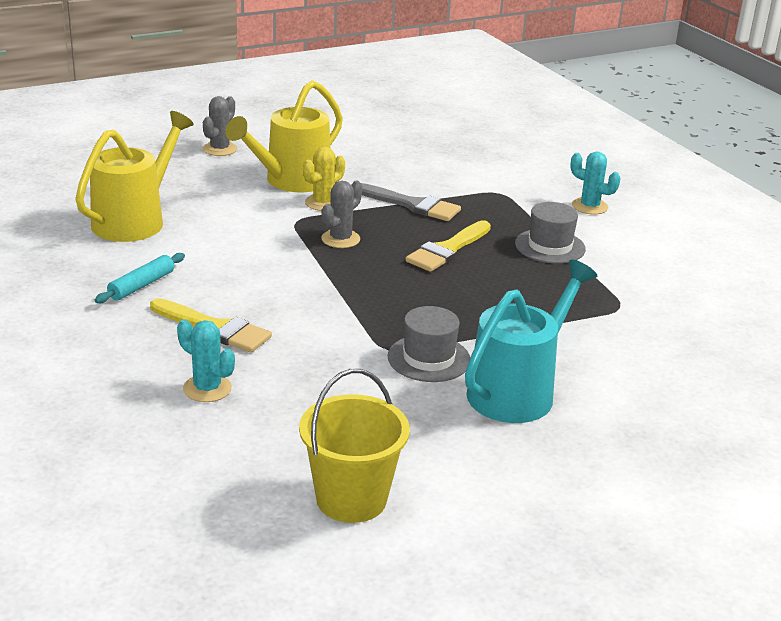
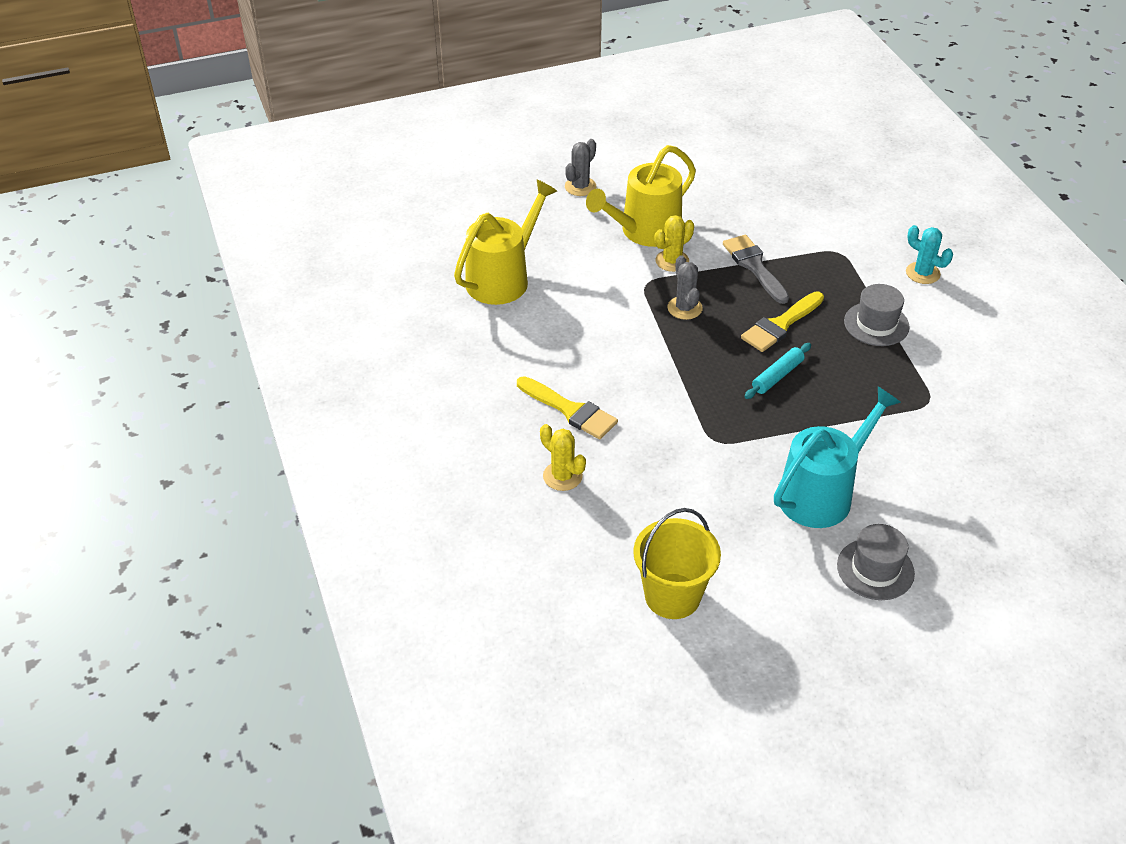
camera: 10 degrees right, 15 degrees up
turquoise rolling pin [95,253,185,303] -> turquoise rolling pin moved to [744,343,811,399]
turquoise cactus [177,319,235,402] -> yellow cactus [540,424,586,491]
grey cactus [321,181,362,248] -> grey cactus turned 60 degrees counterclockwise [667,255,703,320]
grey brush [361,183,461,221] -> grey brush turned 150 degrees counterclockwise [723,235,789,304]
grey hat [388,306,470,382] -> grey hat moved to [837,524,915,600]

